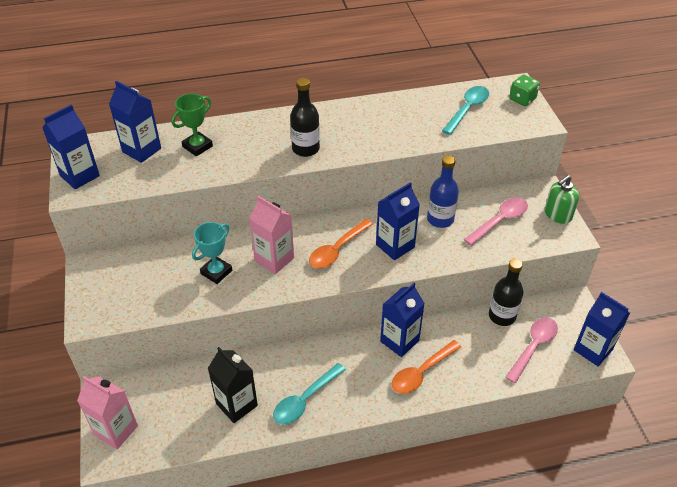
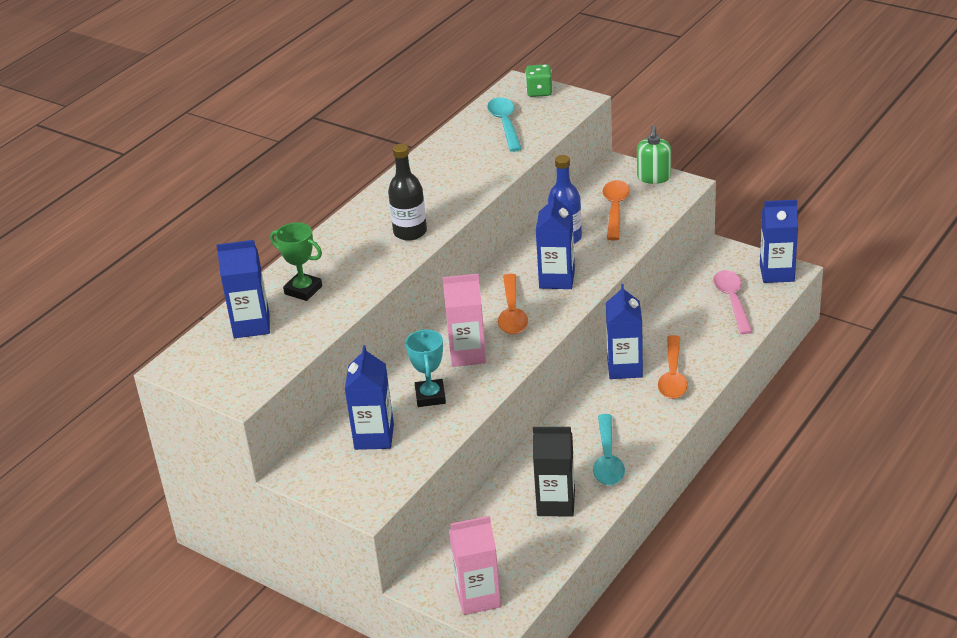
camera: 40 degrees left, 10 degrees down
blue carton [42,105,100,190] -> blue carton moved to [345,345,394,450]
green trophy [172,93,213,156] -> green trophy turned 60 degrees counterclockwise [270,222,322,301]
pink spoon [464,198,528,246] -> orange spoon [603,180,630,240]
black bottle [489,259,523,326] -> none

